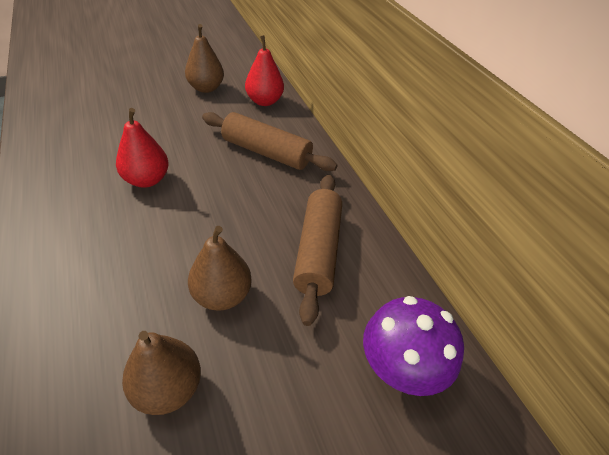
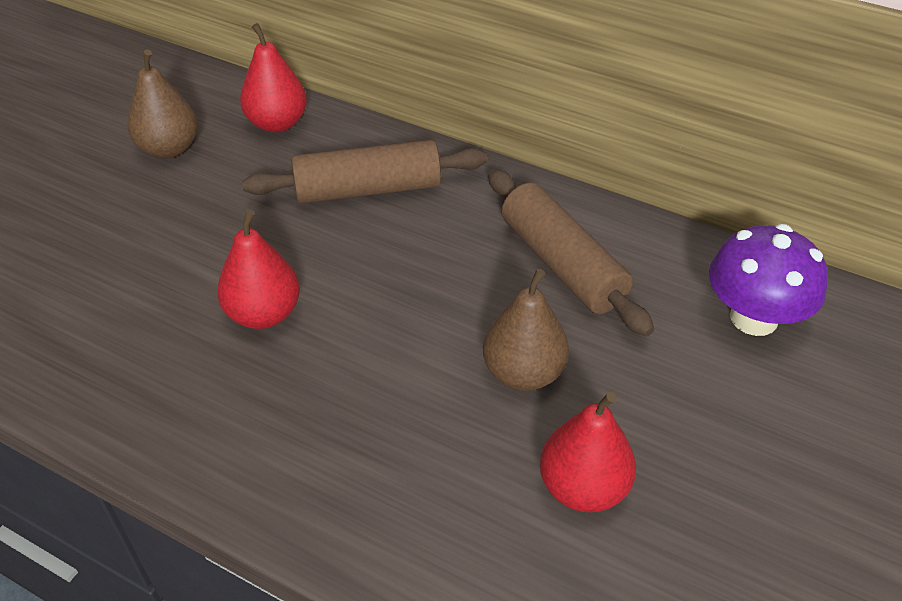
camera: 35 degrees left, 0 degrees up
brown pear [122,331,201,415] -> red pear [540,392,636,512]

